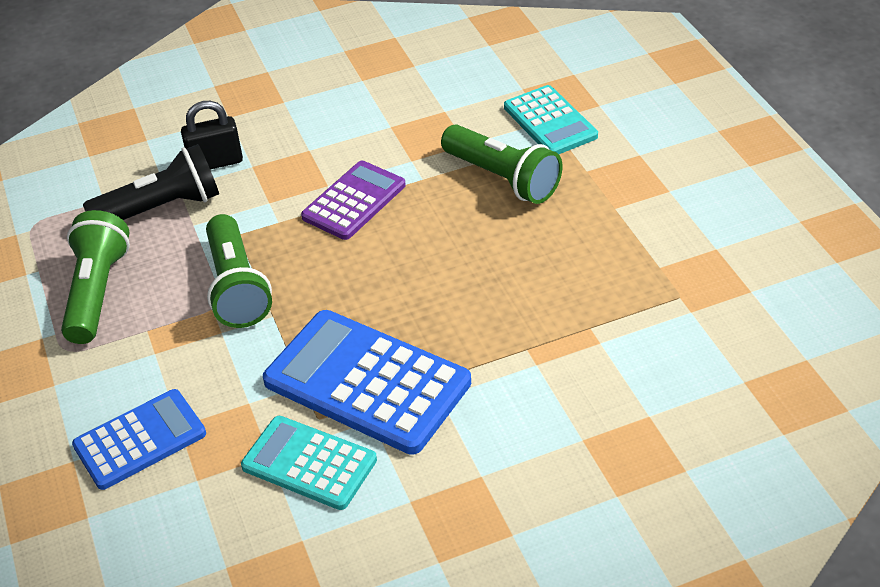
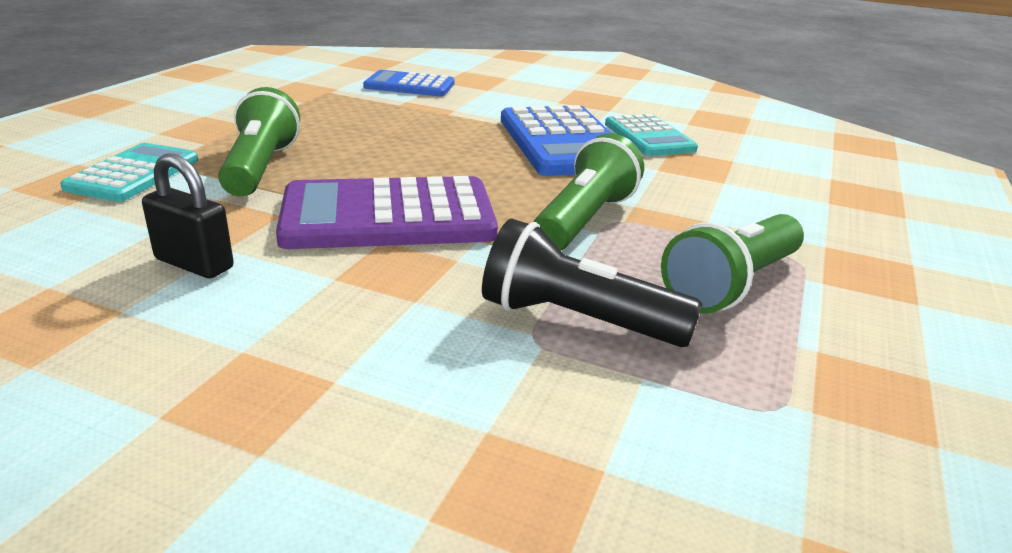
camera: 140 degrees left, 15 degrees down
blue calculator [72,389,206,490] -> blue calculator moved to [363,70,455,96]
black padlock [181,101,243,169] -> black padlock moved to [142,154,234,278]
purple calculator [301,161,406,240] -> purple calculator [276,176,498,249], size x1.62

